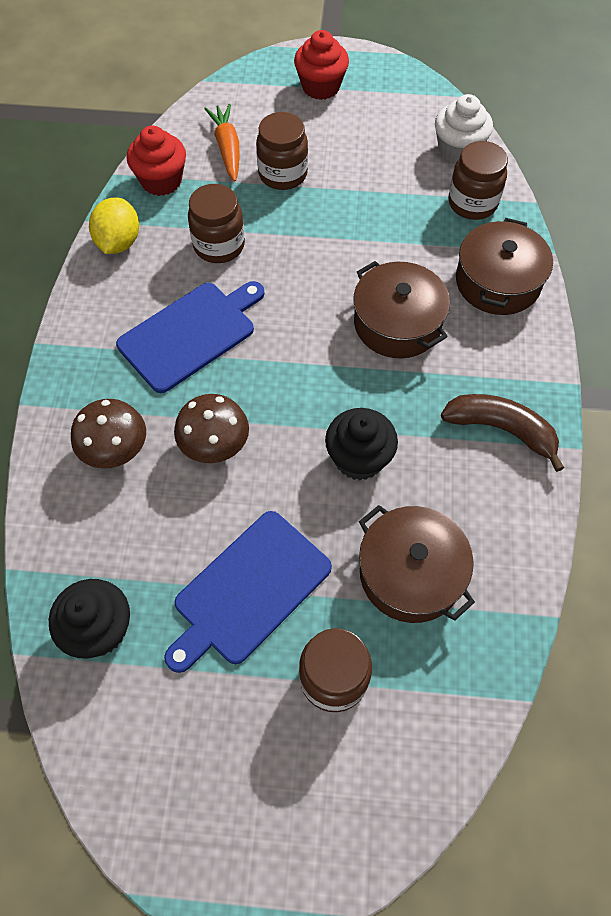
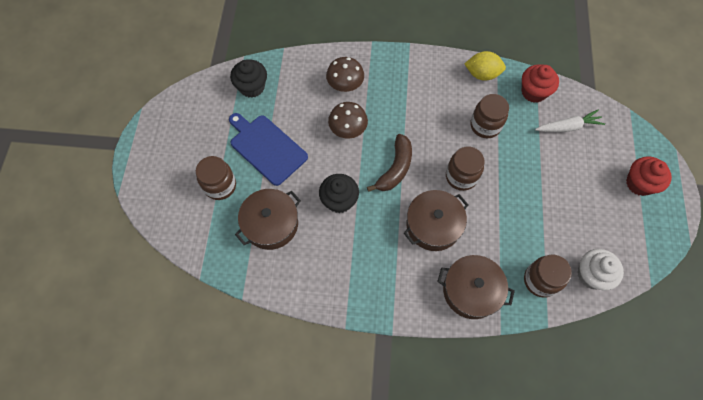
camera: 90 degrees right, 5 degrees up
blue cutting board [116,281,265,393] -> none
orange carrot [204,104,240,182] -> white carrot [535,110,605,132]
brown jar [256,112,308,190] -> brown jar moved to [446,146,485,191]
brown banana [441,394,564,472] -> brown banana moved to [367,134,412,192]

